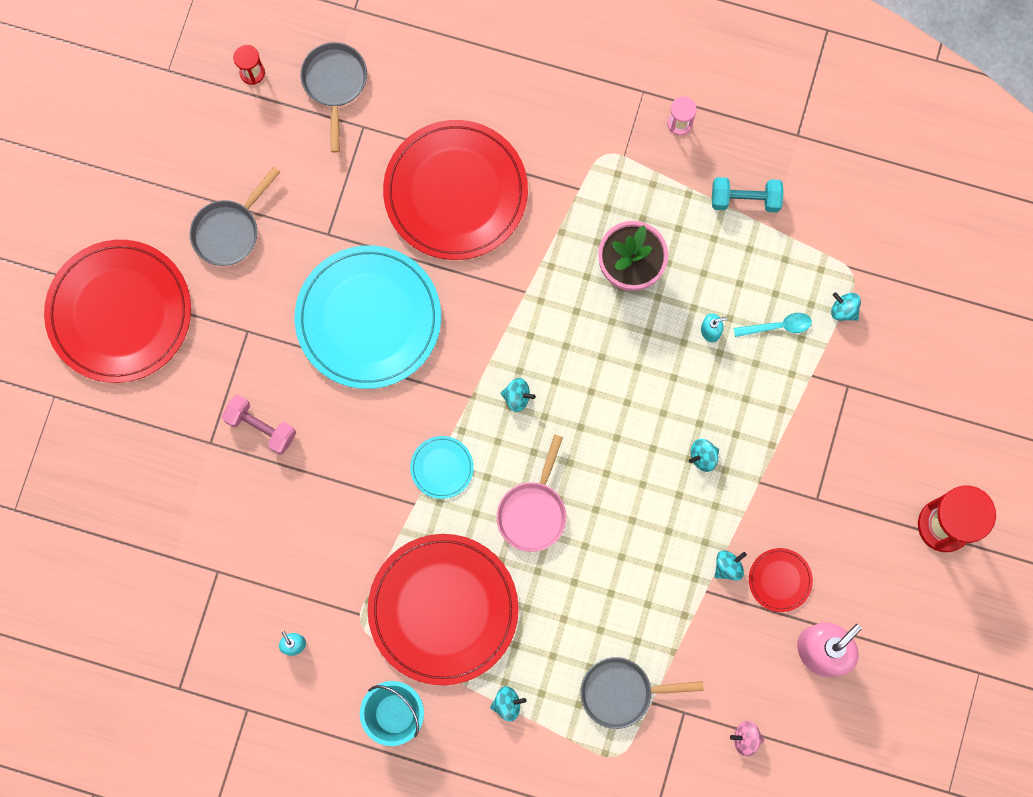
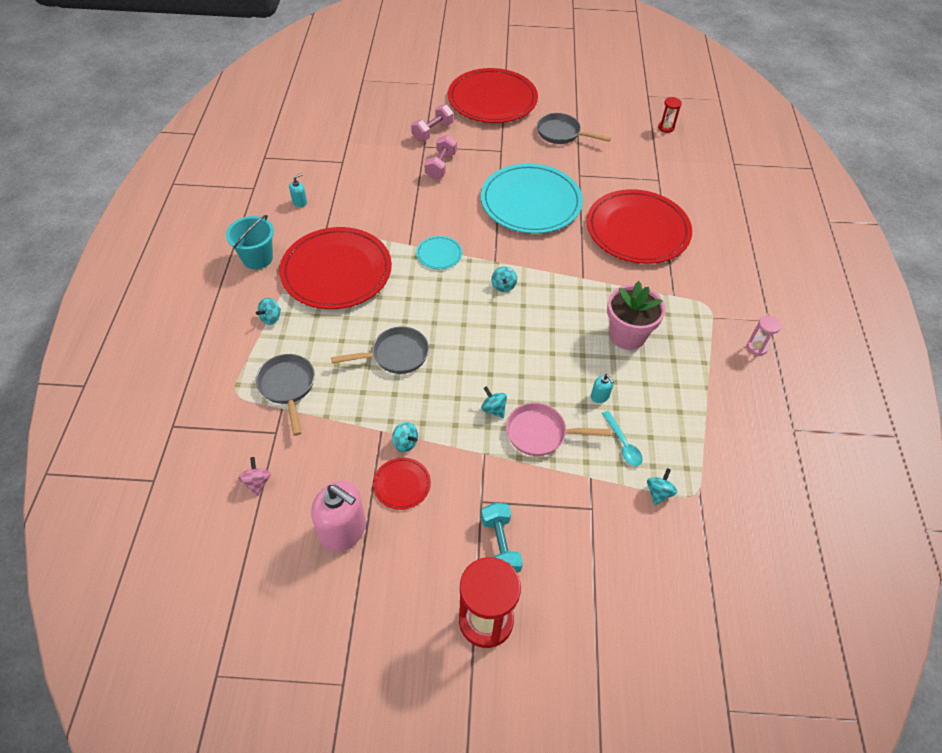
camera: 75 degrees right, 25 degrees down
grey pan [300,42,367,153] -> grey pan moved to [331,327,429,374]
turquoise spinning top [490,686,526,721] -> turquoise spinning top turned 60 degrees clockwise [256,298,281,325]
pink pan [497,434,566,552] -> pink pan moved to [506,403,612,456]
turquoise dumbbell [712,177,784,212] -> turquoise dumbbell moved to [481,503,523,573]
none -> pink dumbbell [411,104,454,141]

